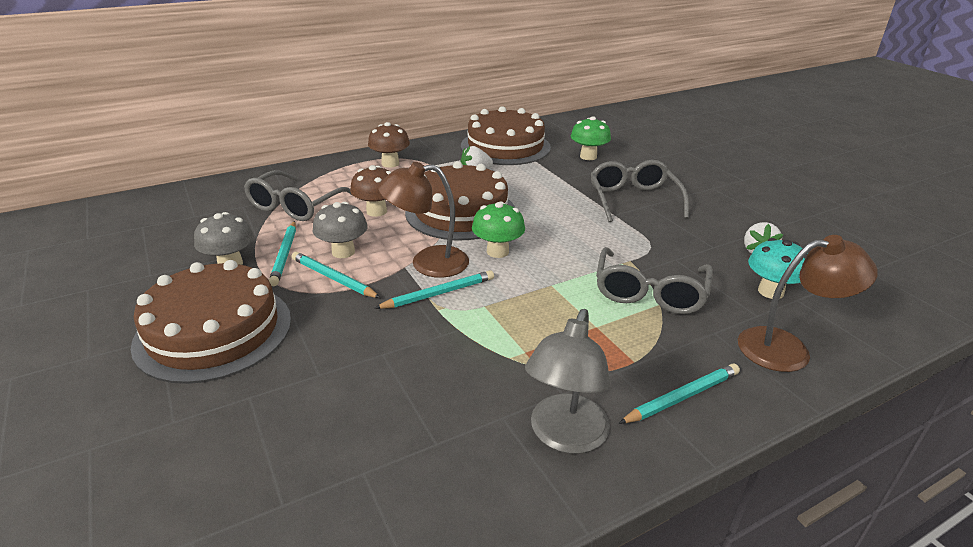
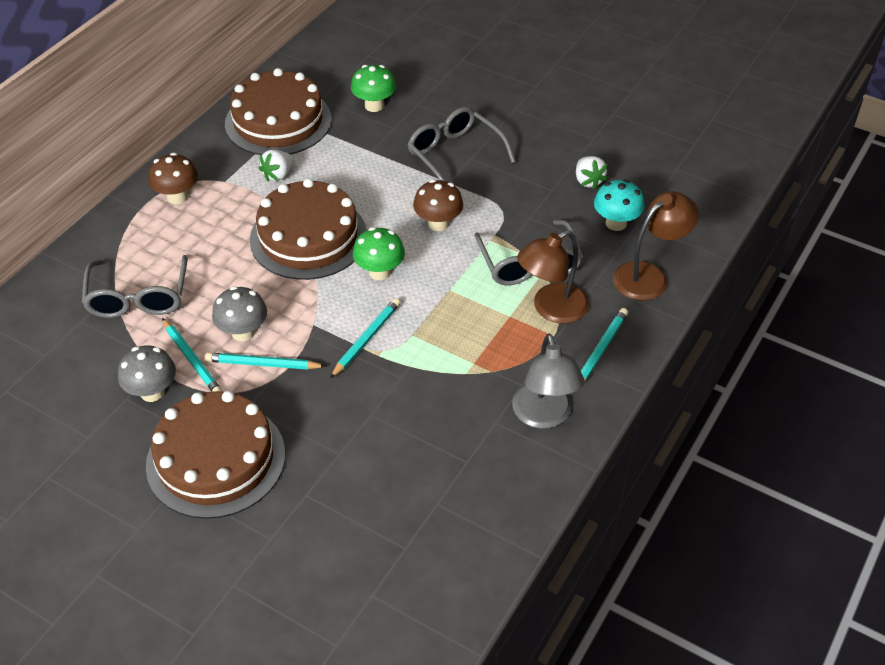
camera: 30 degrees left, 15 degrees up
brown mushroom [350,165,391,217] -> brown mushroom moved to [413,179,463,231]
brown lamp [378,162,469,278] -> brown lamp moved to [517,230,589,324]

